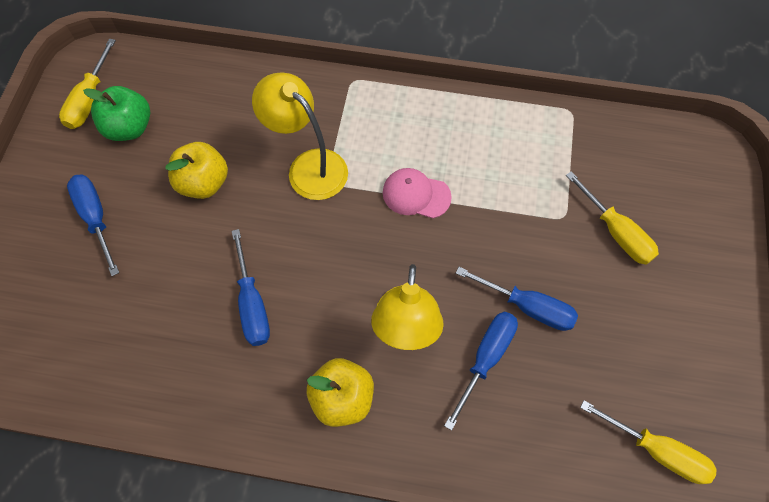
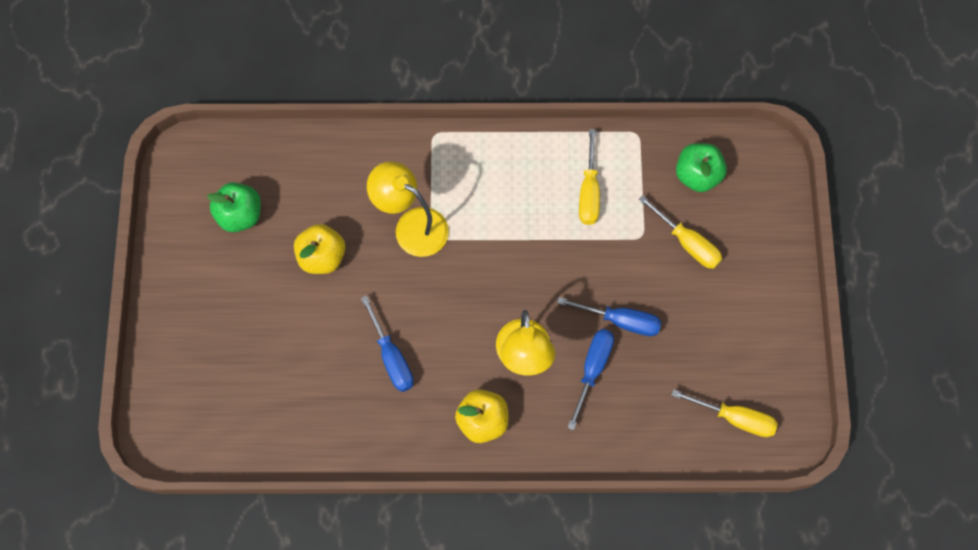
camera: 10 degrees left, 5 degrees up
yellow screwdriver [59,39,116,129] -> yellow screwdriver moved to [579,129,600,225]
blue screwdriver [67,174,119,276] -> none
pink cap [383,168,452,218] -> none
none -> green apple [676,143,727,192]

